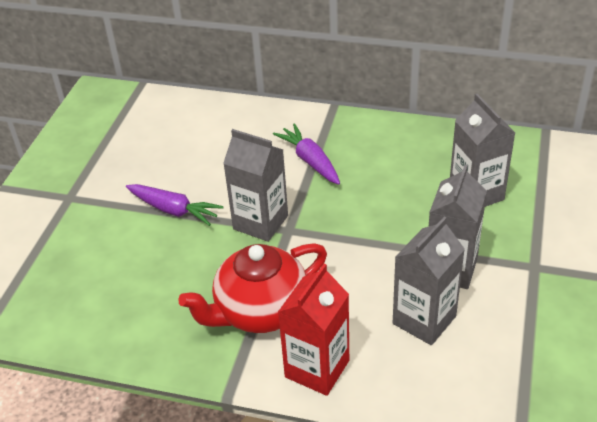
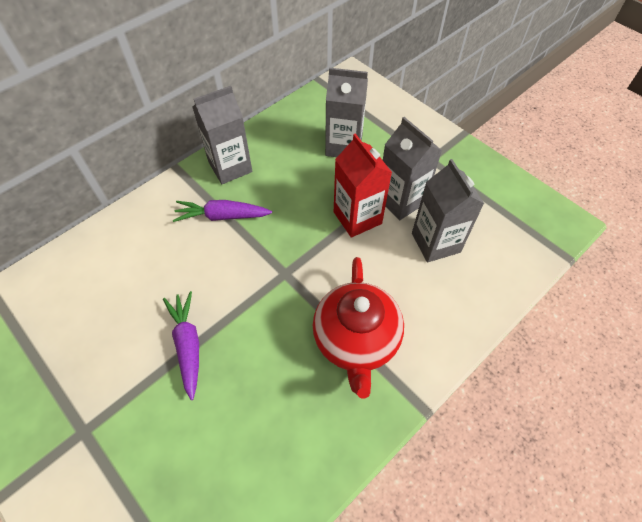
camera: 60 degrees left, 15 degrees up
purple carrot [126,184,224,226] -> purple carrot turned 75 degrees counterclockwise [163,291,199,400]
grey carton [223,129,288,242] -> grey carton moved to [193,86,252,184]
red carton [278,264,349,396] -> red carton moved to [334,133,392,238]

